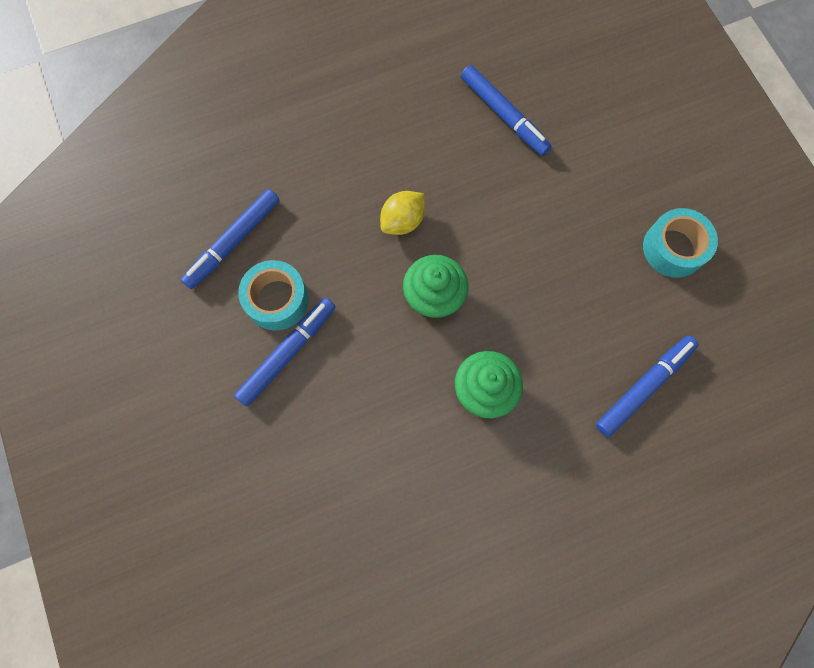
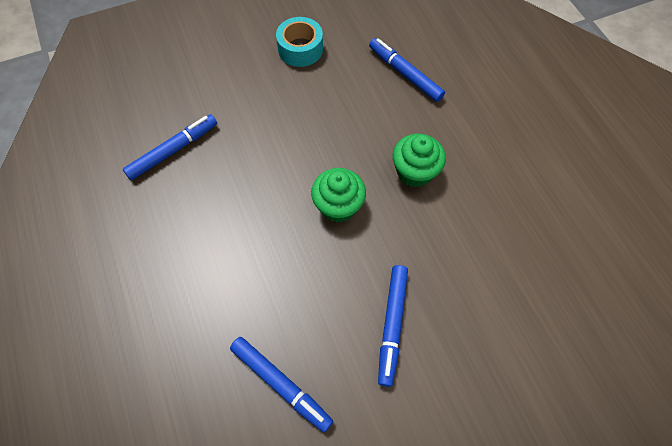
camera: 90 degrees left, 10 degrees down
blue marker [234,298,336,406] -> blue marker turned 120 degrees counterclockwise [378,265,408,387]
turquoise tape [238,260,309,330] -> none
yellow lemon [380,191,425,235] -> none

